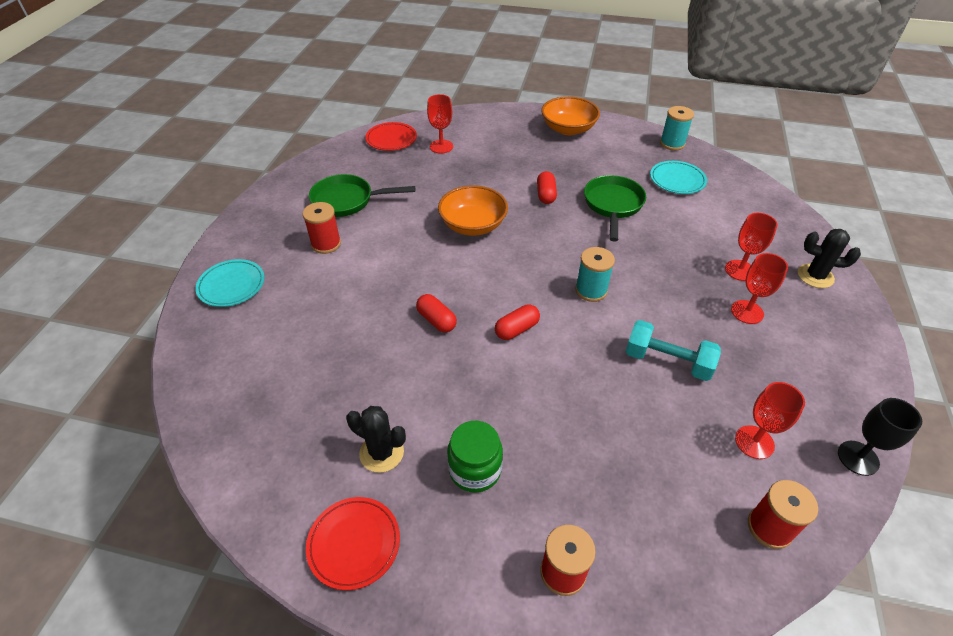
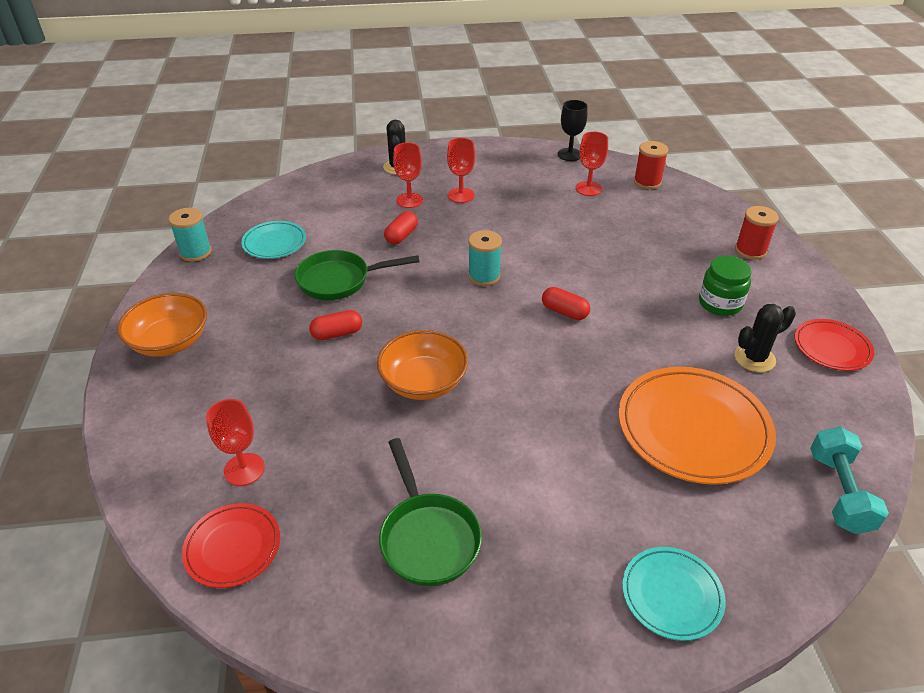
camera: 110 degrees left, 5 degrees down
red spool [303,202,341,254] -> none
black cactus [346,406,406,473] -> black cactus turned 60 degrees clockwise [734,304,796,372]
red capsule [416,294,457,333] -> red capsule moved to [384,211,418,245]
turquoise dumbbell [625,320,721,381] -> turquoise dumbbell moved to [810,426,889,534]
none -> orange plate [618,367,776,485]

